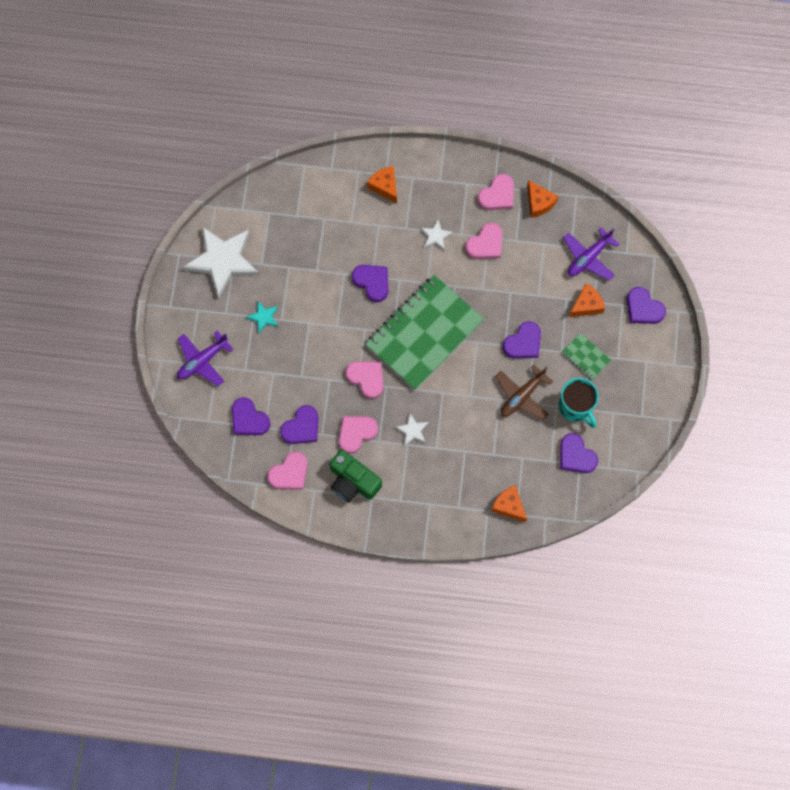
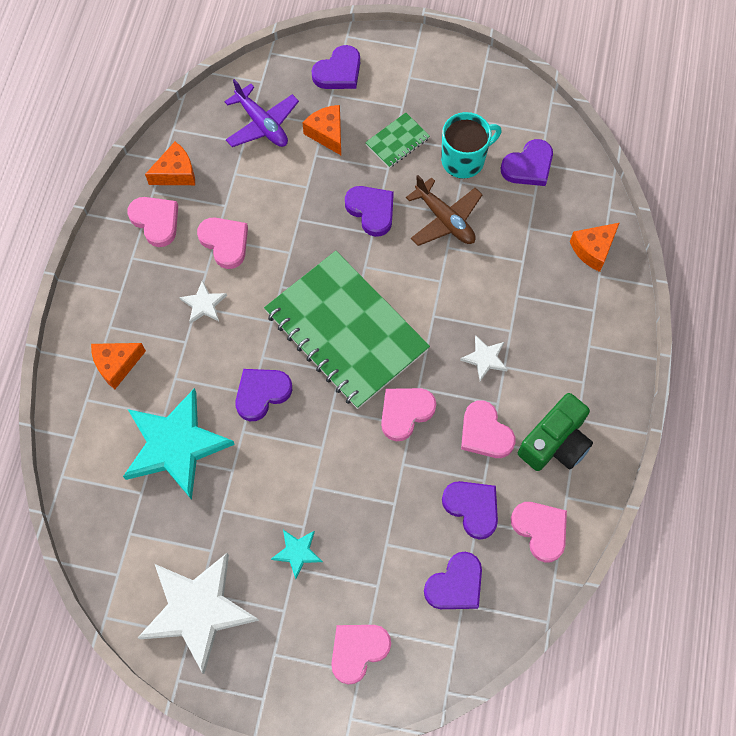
camera: 85 degrees left, 5 degrees down
purple plane [177,331,234,386] -> pink heart [331,625,391,684]
none -> turquoise star [123,388,235,500]

